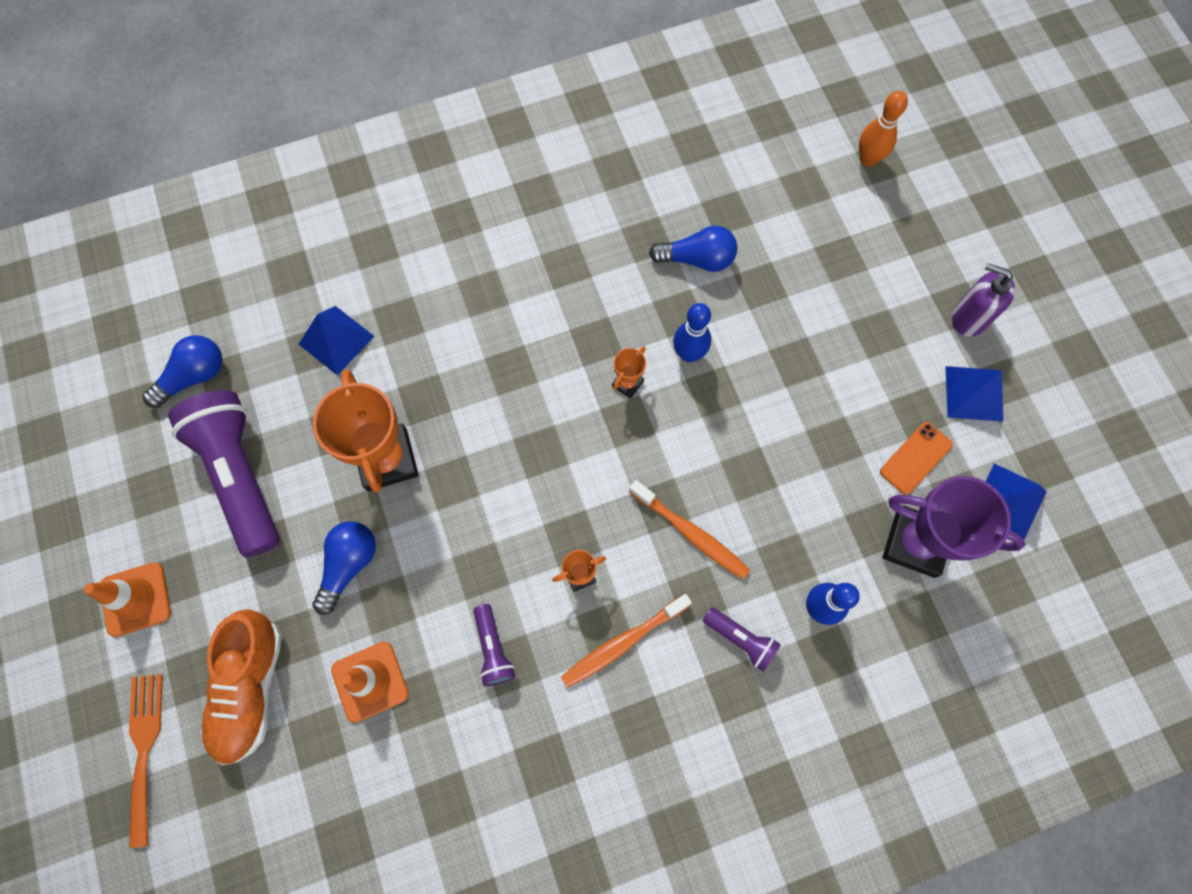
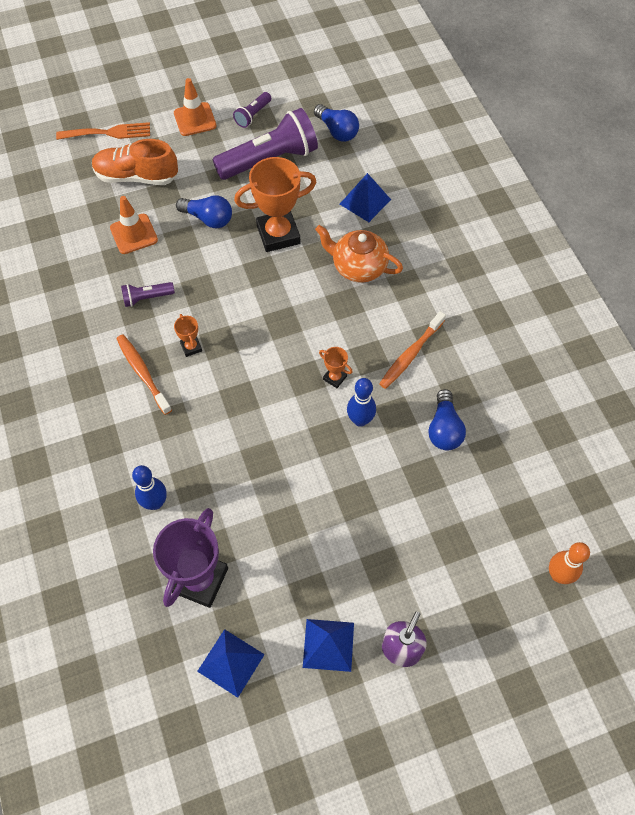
camera: 90 degrees right, 10 degrees down
orange toothbrush [629,480,750,579] -> orange toothbrush moved to [379,311,446,389]
purple flashlight [703,607,781,672] -> purple flashlight moved to [233,92,271,128]
orange phone [880,422,953,495] -> none
none -> orange teapot [315,225,403,283]

